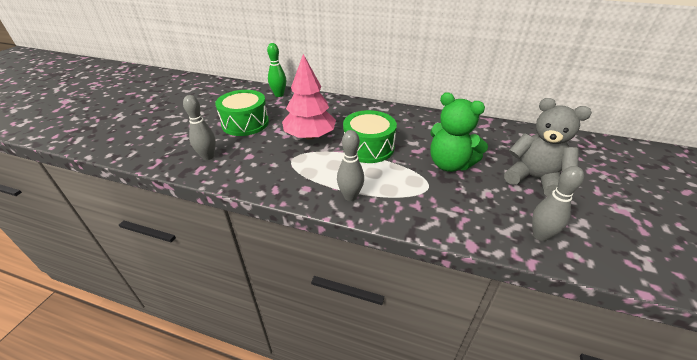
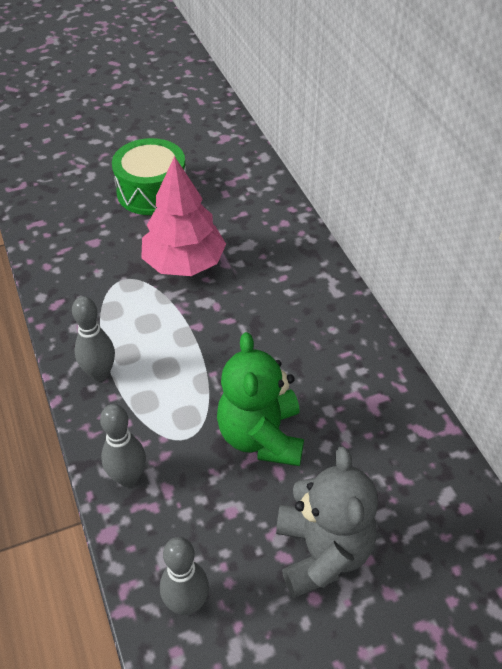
camera: 50 degrees right, 10 degrees up
grey bowling pin [183,95,216,160] -> grey bowling pin moved to [100,404,146,487]
green bowling pin [267,43,286,97] -> none
green drum [343,110,397,163] -> none

